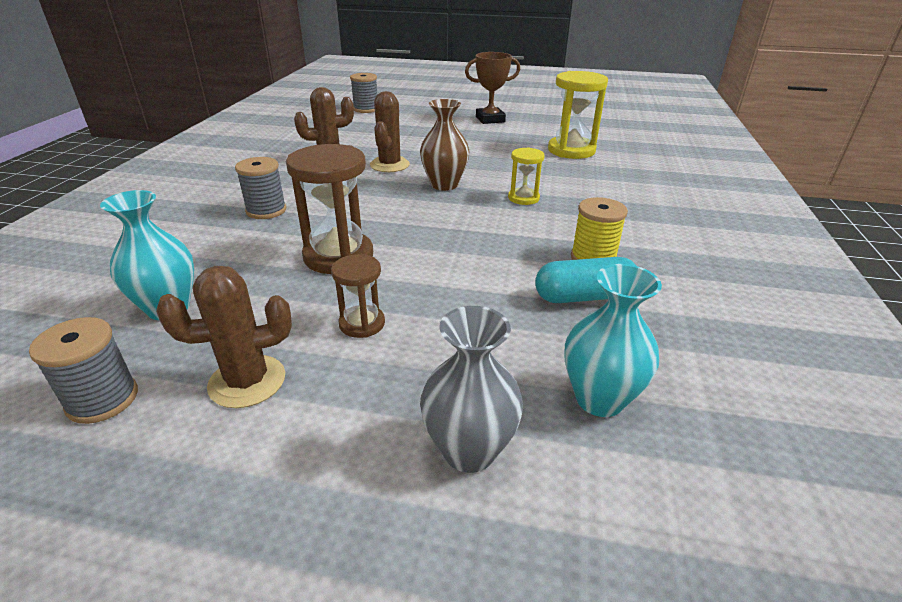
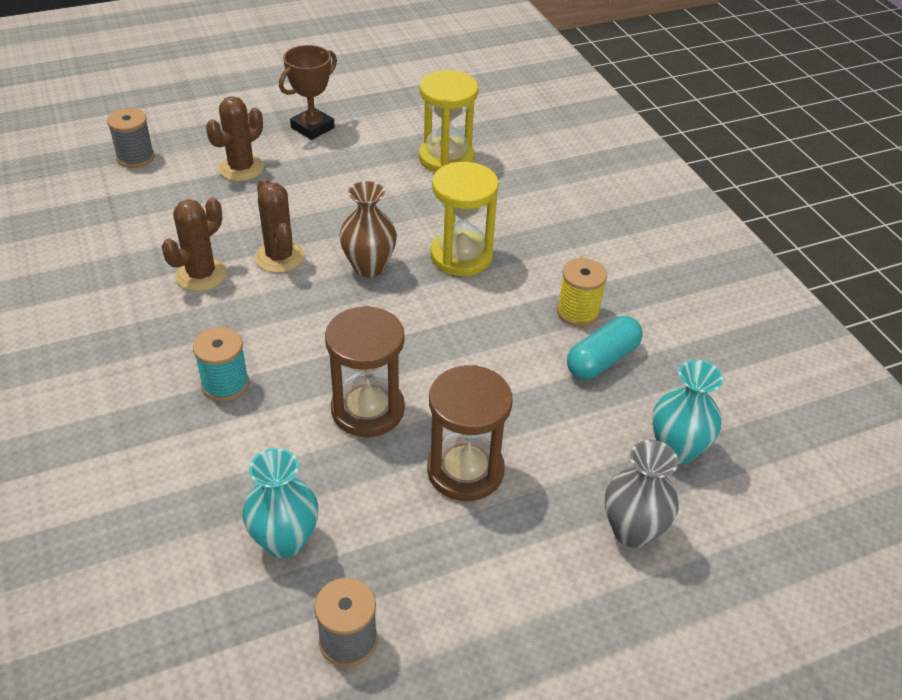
camera: 35 degrees left, 10 degrees up
brown cactus [156,266,292,408] -> brown cactus moved to [206,96,264,181]
grey spool [235,157,286,219] -> turquoise spool [193,327,249,402]
brown hourglass [331,254,385,338] -> brown hourglass [427,365,513,501], size x1.82
yellow hourglass [508,147,545,205] -> yellow hourglass [430,162,499,276], size x1.82

